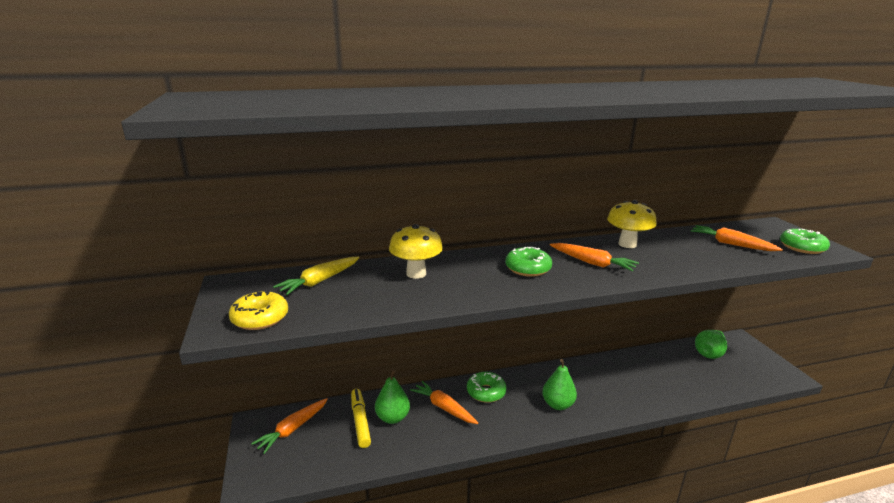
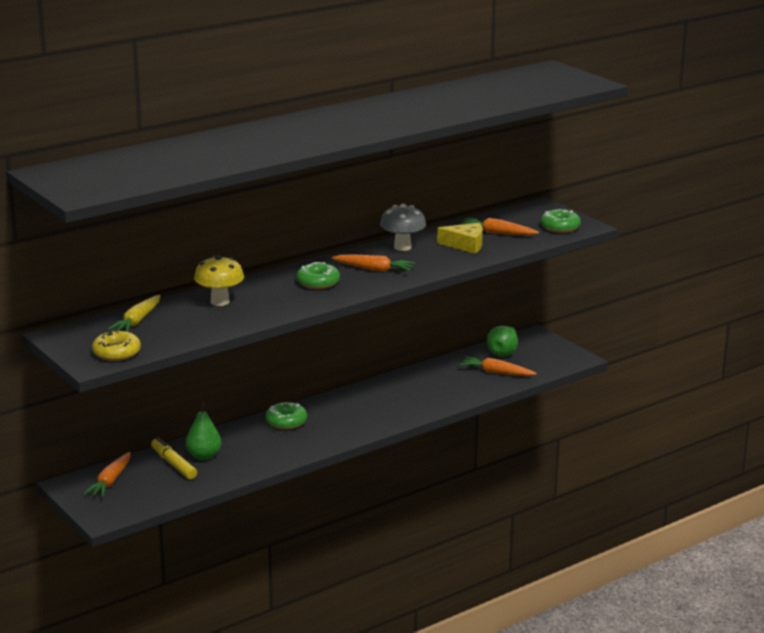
camera: 20 degrees left, 0 degrees up
orange carrot [410,381,478,424] -> orange carrot moved to [460,357,537,376]
green pear [542,359,577,410] -> none
yellow mushroom [607,200,657,248] -> grey mushroom [380,204,426,251]
none -> yellow cheese [437,223,483,254]

